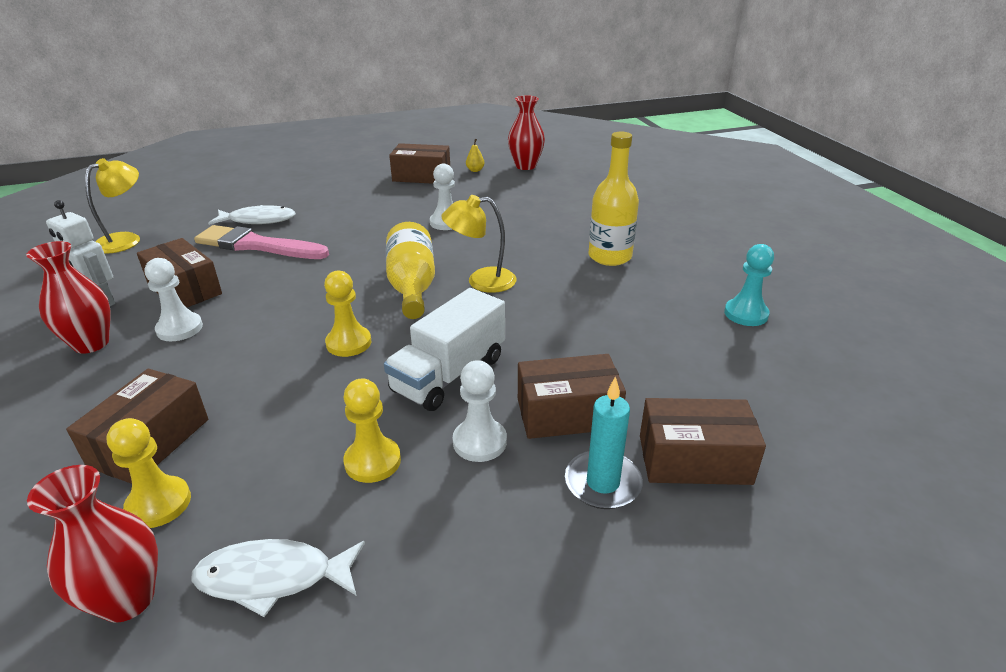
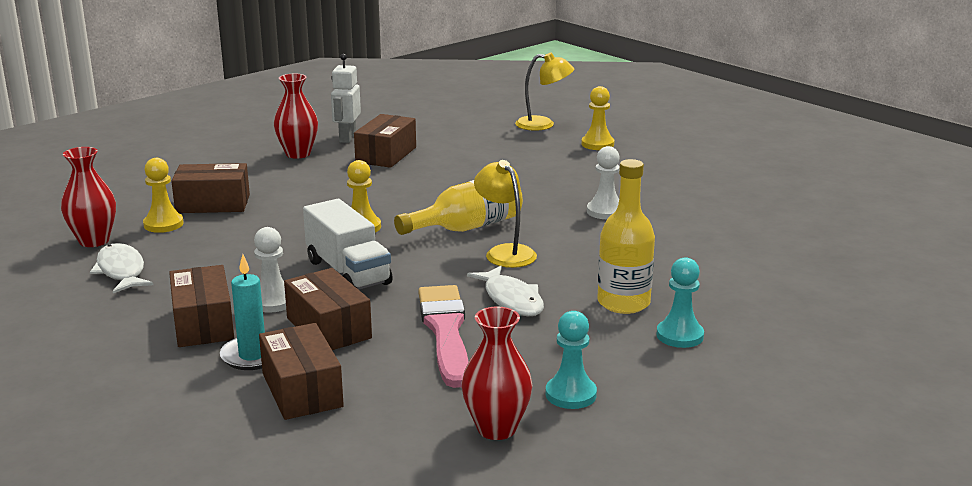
camera: 65 degrees right, 10 degrees down
yellow lamp [85,158,140,254] -> yellow lamp moved to [515,52,574,131]
white pawn [145,258,203,341] -> none
pink brush [194,225,329,259] -> pink brush moved to [418,285,469,388]
white fish [208,205,296,225] -> white fish moved to [467,266,544,316]
yellow pawn [343,379,401,483] -> yellow pawn moved to [581,86,614,150]
white truck [384,288,505,411] -> white truck turned 135 degrees counterclockwise [303,199,393,290]
brown box [389,143,450,184] -> brown box moved to [169,265,234,347]
yellow pear [466,139,485,172] -> none
red vase [508,95,545,170] -> red vase moved to [462,307,533,440]
none -> turquoise pawn [657,257,704,348]

